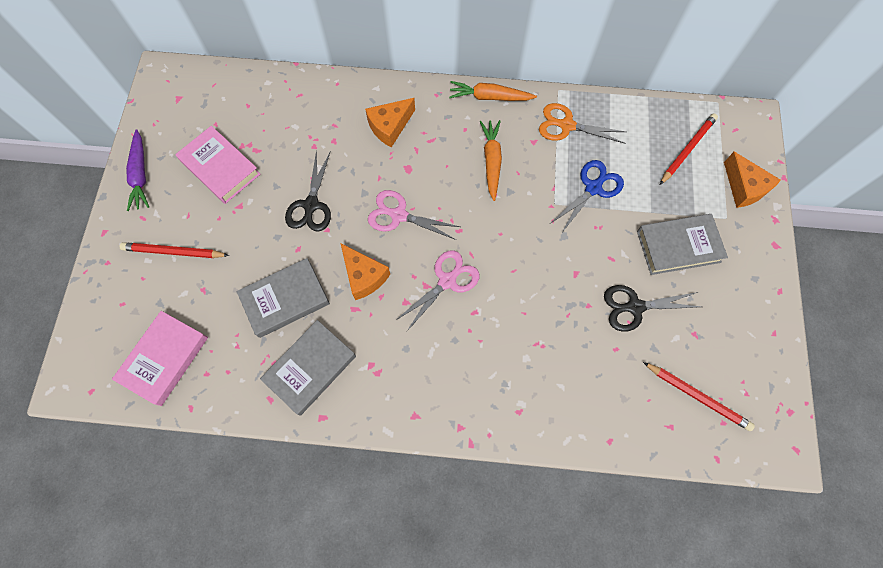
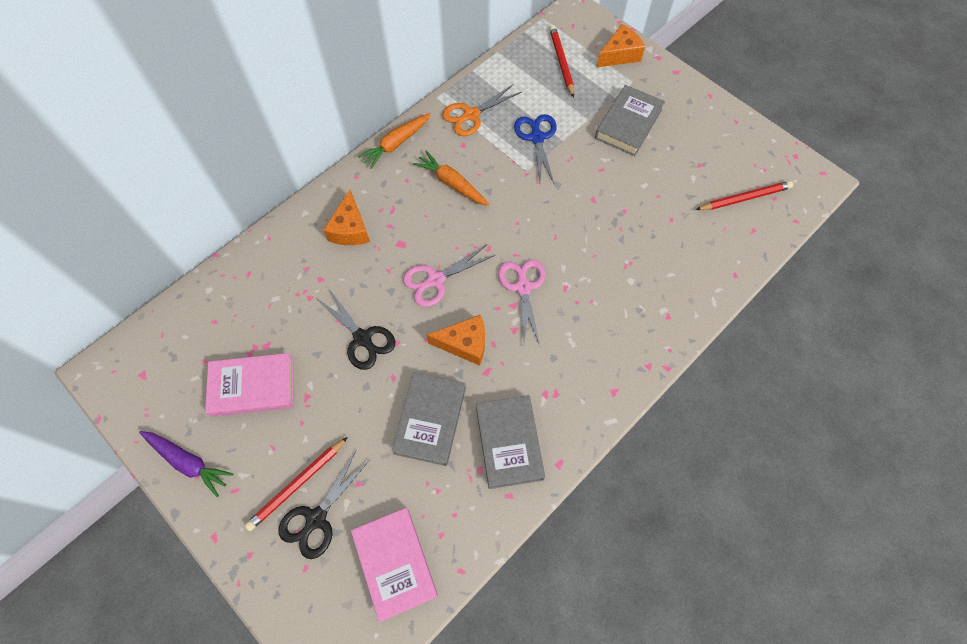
camera: 50 degrees left, 5 degrees down
black scissors [604,285,701,332] -> black scissors moved to [278,451,369,559]
orange cheese [724,152,781,208] -> orange cheese turned 45 degrees counterclockwise [596,24,645,68]

